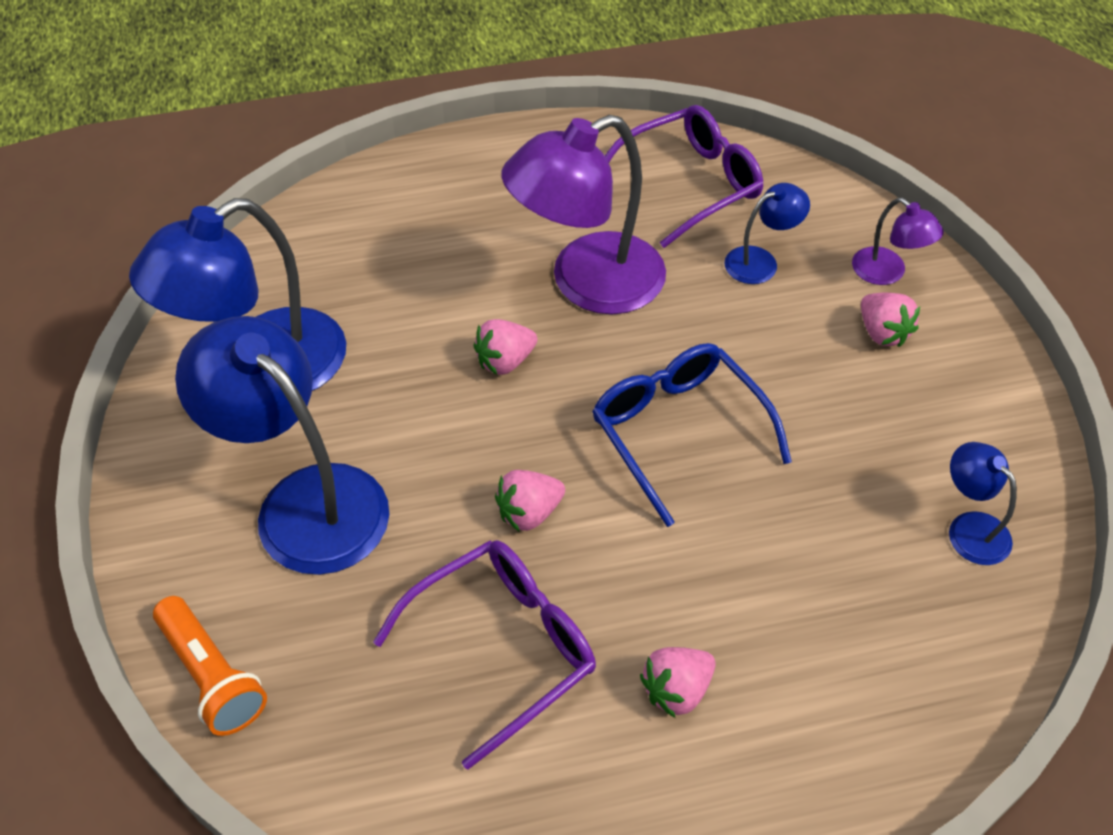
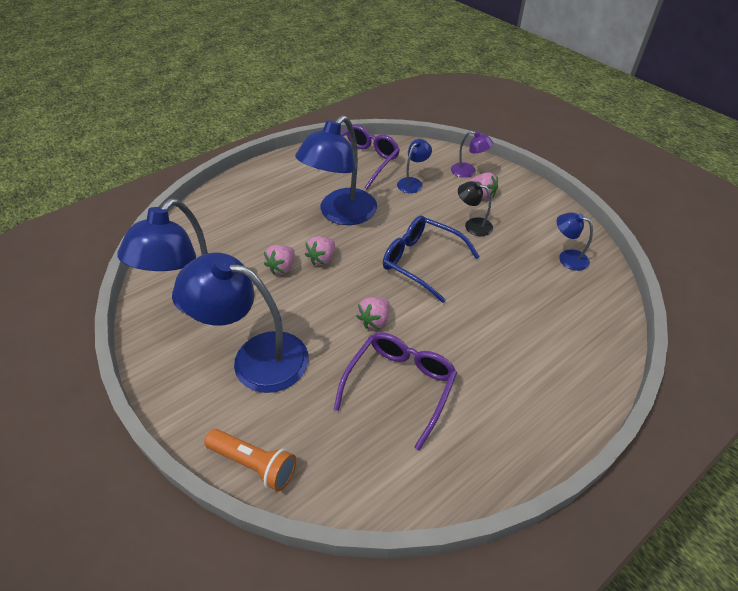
camera: 25 degrees left, 5 degrees down
purple lamp [501,115,666,315] -> blue lamp [295,115,377,225]
pink strawberry [640,647,715,718] -> pink strawberry moved to [264,245,295,274]
none -> black lamp [458,181,493,236]

